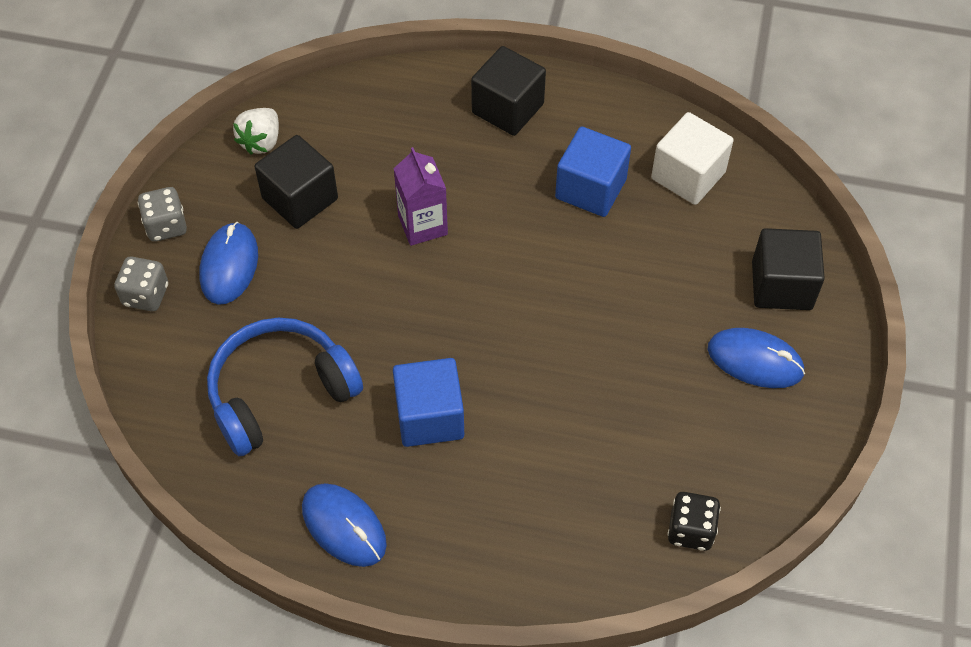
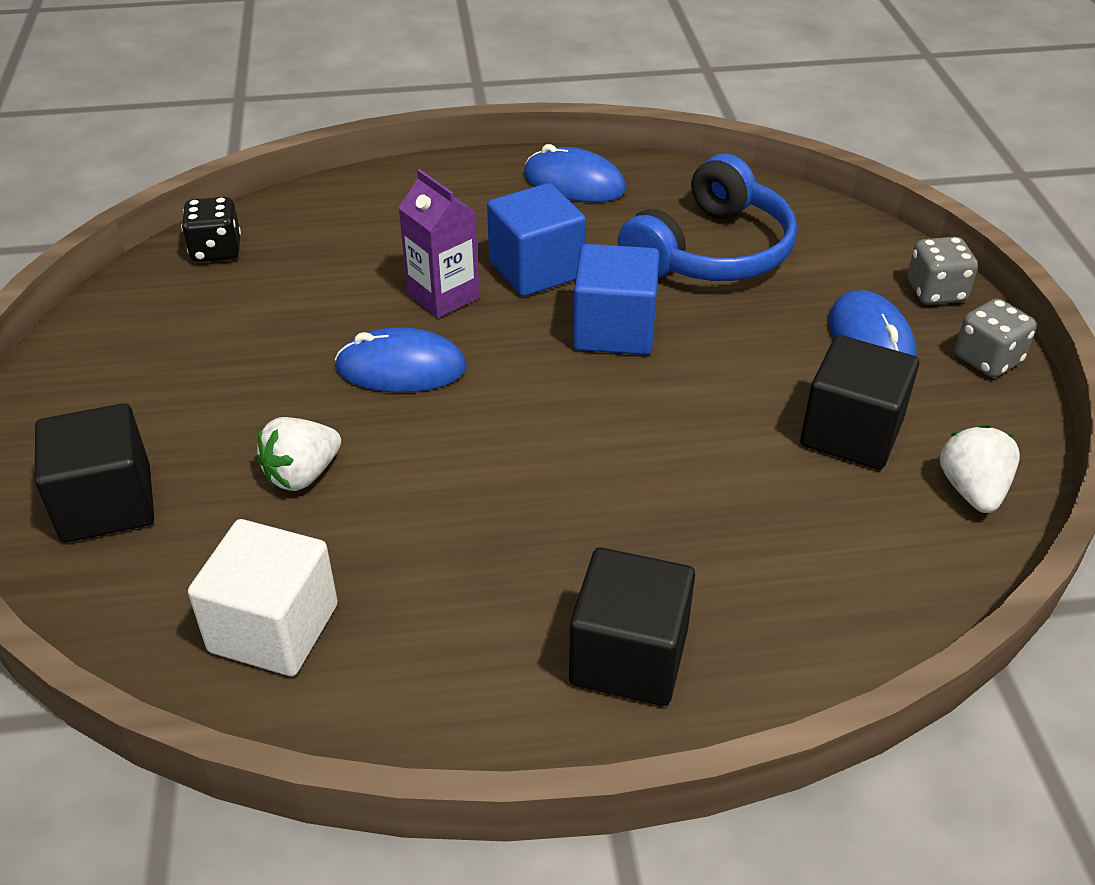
camera: 160 degrees right, 15 degrees down
purple carton [393,147,448,246] -> purple carton moved to [398,169,479,318]
blue cube [555,127,631,217] -> blue cube moved to [573,244,659,355]
blue mouse [708,328,805,388] -> blue mouse moved to [335,327,467,393]
none -> white strawberry [256,417,341,491]

